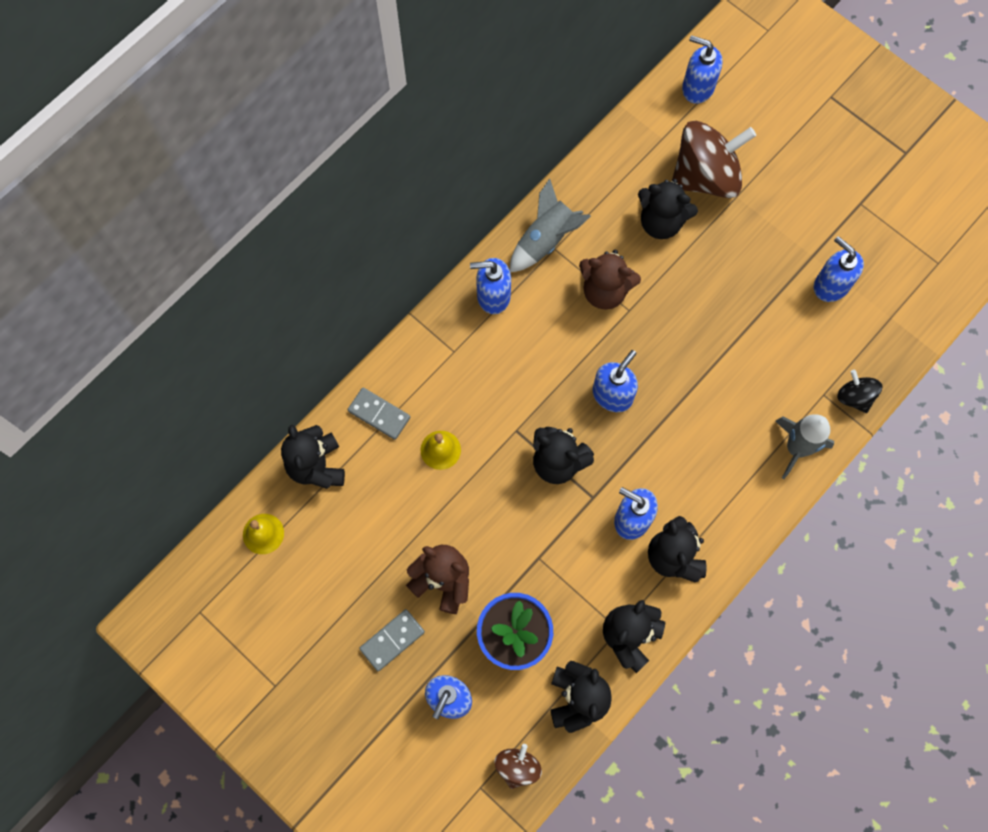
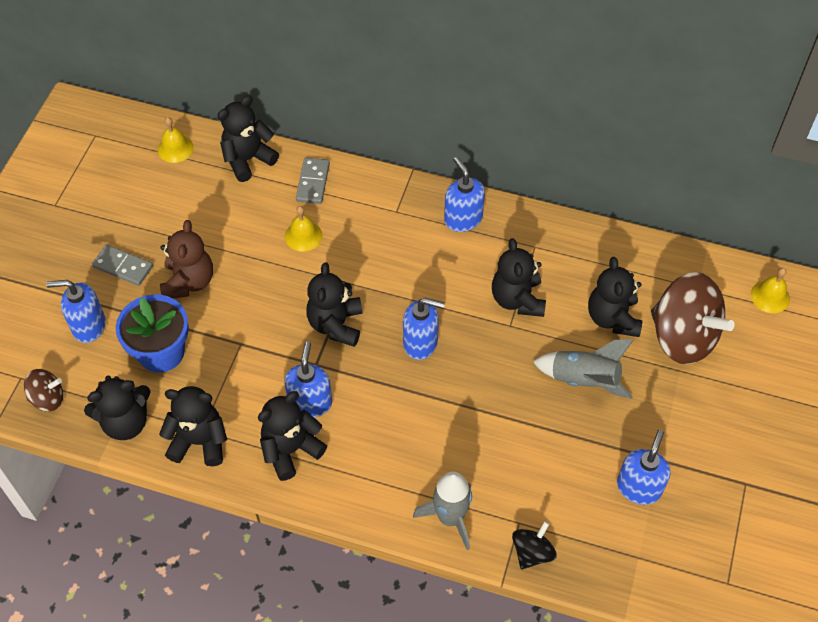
camera: 65 degrees right, 15 degrees down
grey rocket [510,178,591,272] -> grey rocket moved to [533,340,634,399]
brown teddy bear [579,250,641,310] -> black teddy bear [492,238,546,317]
blue soap dispenser [682,35,723,104] -> yellow bell [751,268,790,313]

